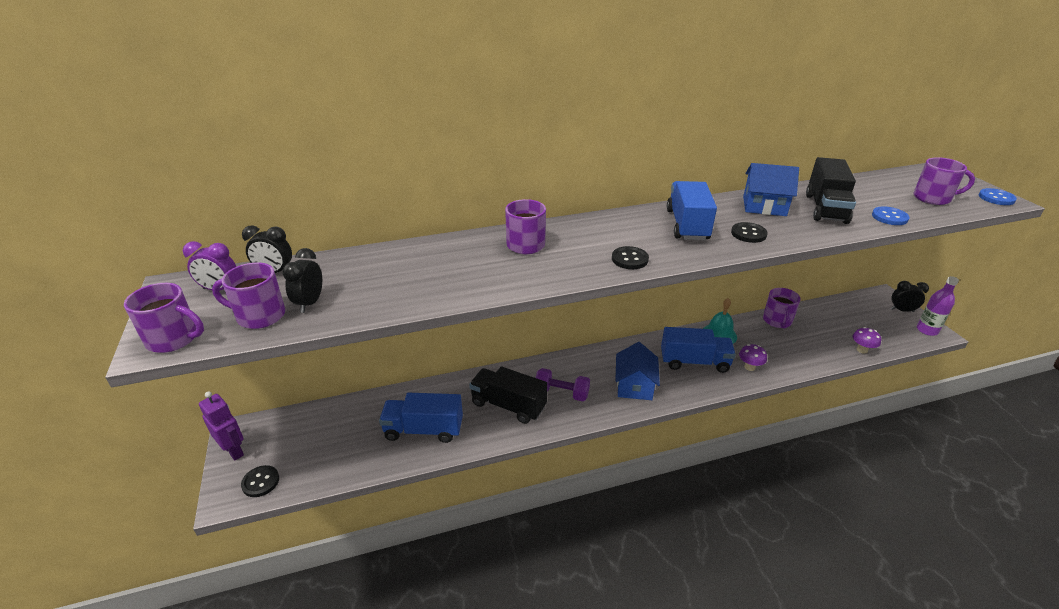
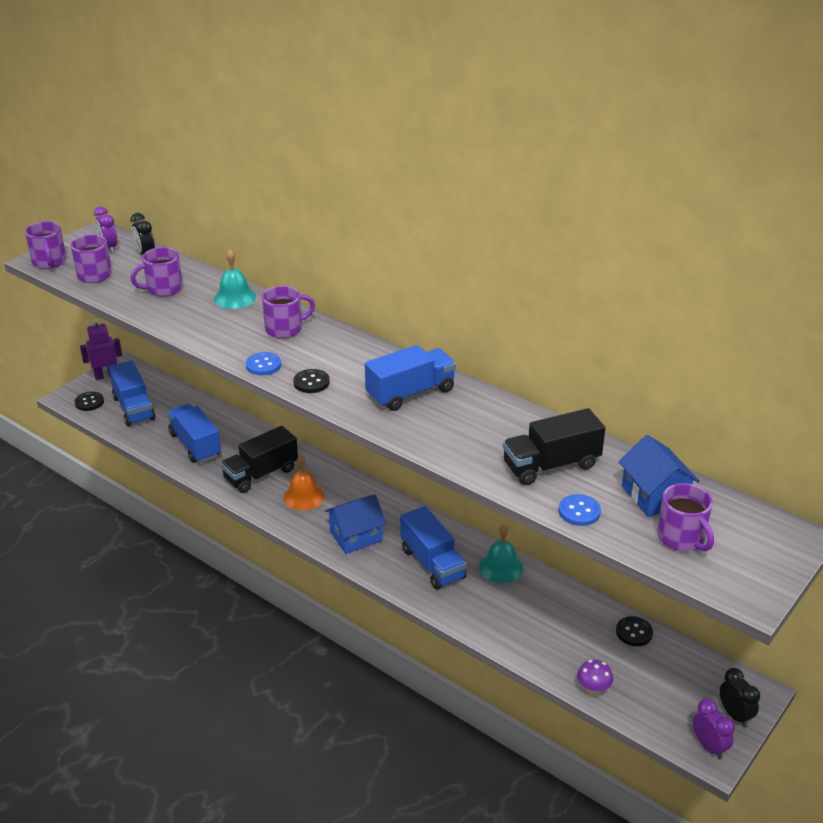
camera: 55 degrees right, 0 degrees up
purple robot [199,391,244,460] -> purple robot turned 120 degrees counterclockwise [80,318,122,380]
black clock [282,248,322,313] -> none
black truck [469,367,547,424] -> black truck turned 120 degrees counterclockwise [221,426,298,493]
purple dumbbell [535,368,590,401] -> orange bell [284,455,325,511]
black button [731,222,768,243] -> black button moved to [616,616,653,646]
purple mushroom [739,344,767,371] -> none
blue house [743,163,799,216] -> blue house moved to [618,435,700,517]
purple mug [763,288,801,328] -> purple mug moved to [130,247,183,297]
purple bottle [917,276,959,336] -> purple clock [693,699,735,759]
blue button [979,188,1017,205] -> blue button moved to [246,352,281,375]
none -> blue truck [109,360,156,426]
none -> turquoise bell [214,249,256,309]

